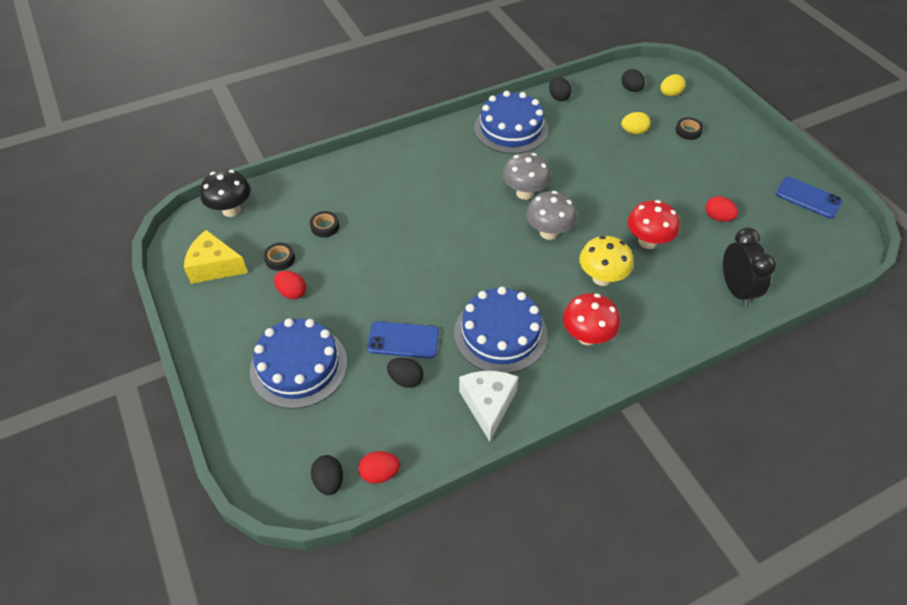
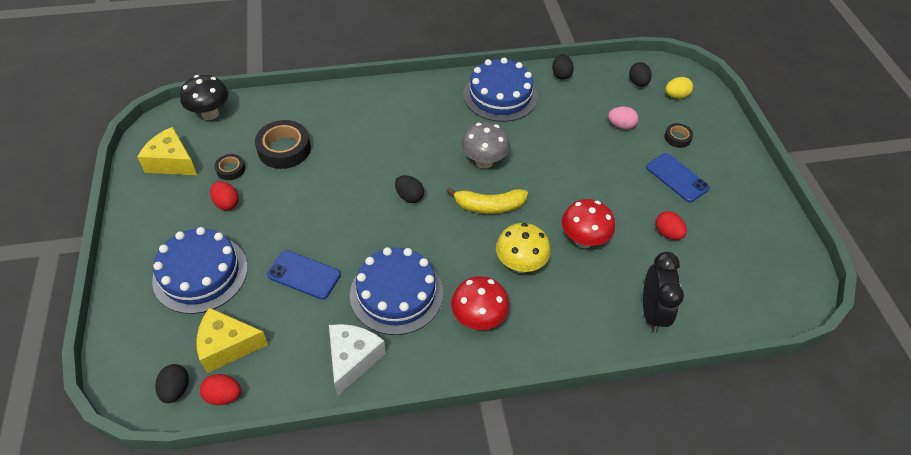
camera: 15 degrees right, 0 degrees up
black tape [310,211,339,238] -> black tape [255,120,311,169], size x1.91
black egg [387,357,423,388] -> black egg moved to [395,175,424,203]
grey mushroom [526,191,577,240] -> yellow banana [446,187,528,214]
yellow egg [621,112,650,134] -> pink egg [608,106,638,129]
blue phone [776,177,843,219] -> blue phone moved to [646,153,710,202]
none -> yellow cheese [196,308,268,373]

